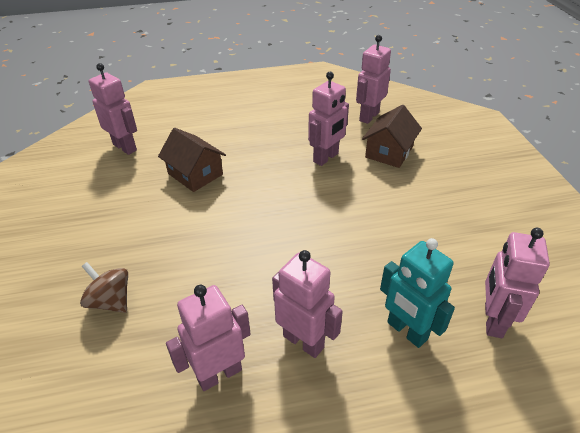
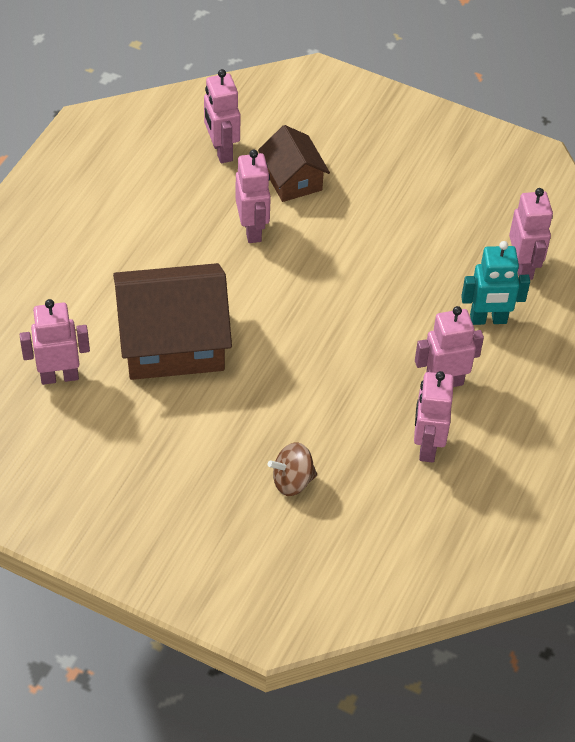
camera: 55 degrees left, 10 degrees up
brown house [158,128,226,192] -> brown house [113,263,232,380], size x1.79
pink robot [485,228,550,338] -> pink robot turned 150 degrees counterclockwise [509,188,553,280]

